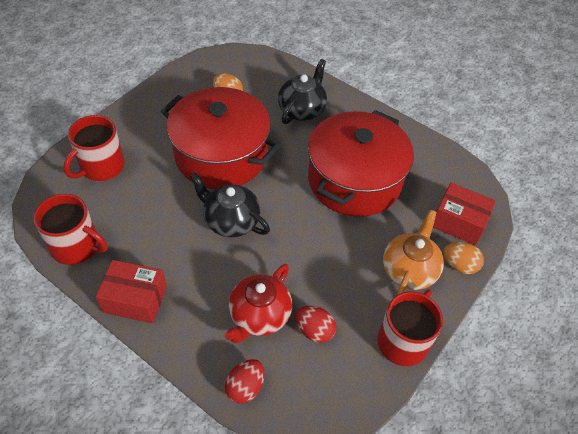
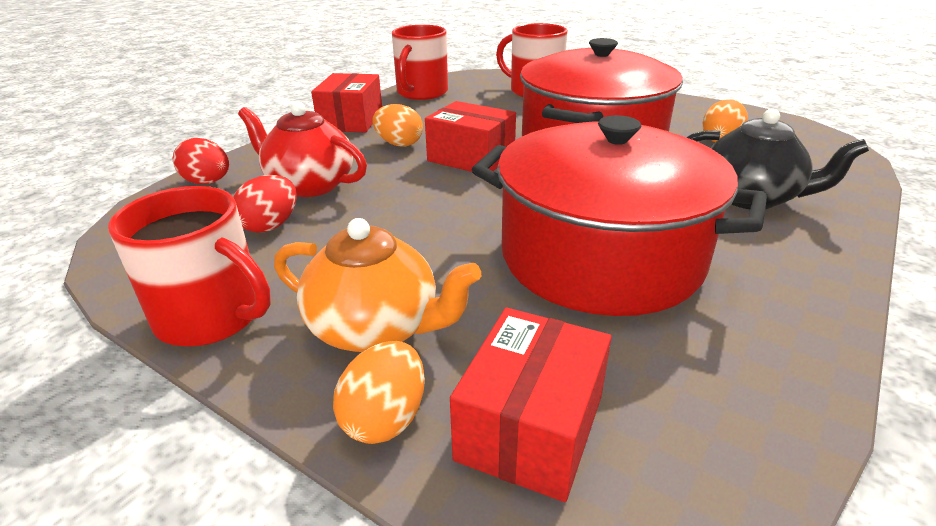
camera: 90 degrees right, 20 degrees down
black teapot [190,172,270,237] -> red box [425,101,516,172]
none -> orange egg [372,104,423,147]

